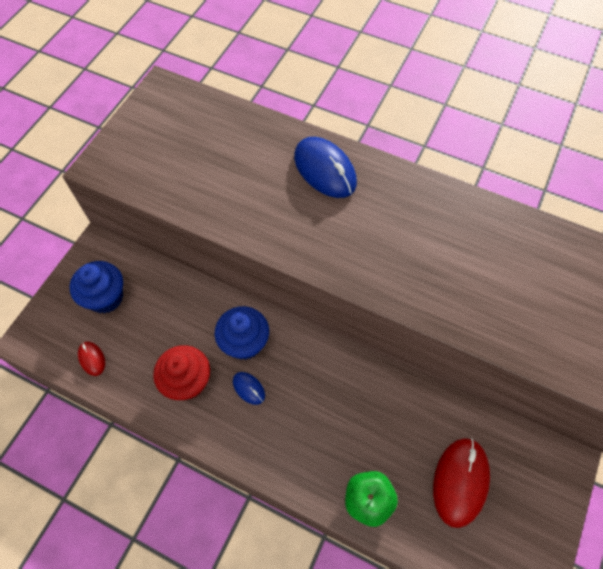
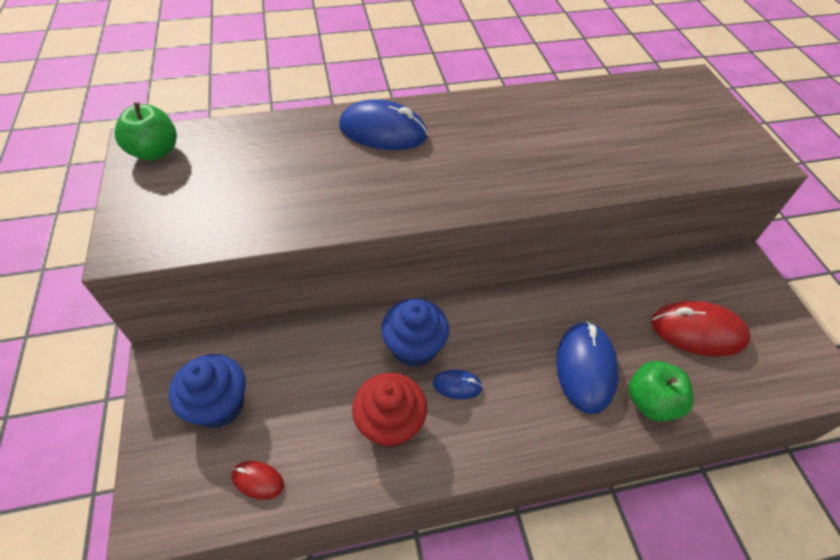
camera: 40 degrees left, 10 degrees down
red mouse [433,438,490,528] -> red mouse turned 60 degrees counterclockwise [651,301,751,356]
none -> green apple [115,102,177,161]
none -> blue mouse [556,321,619,414]

